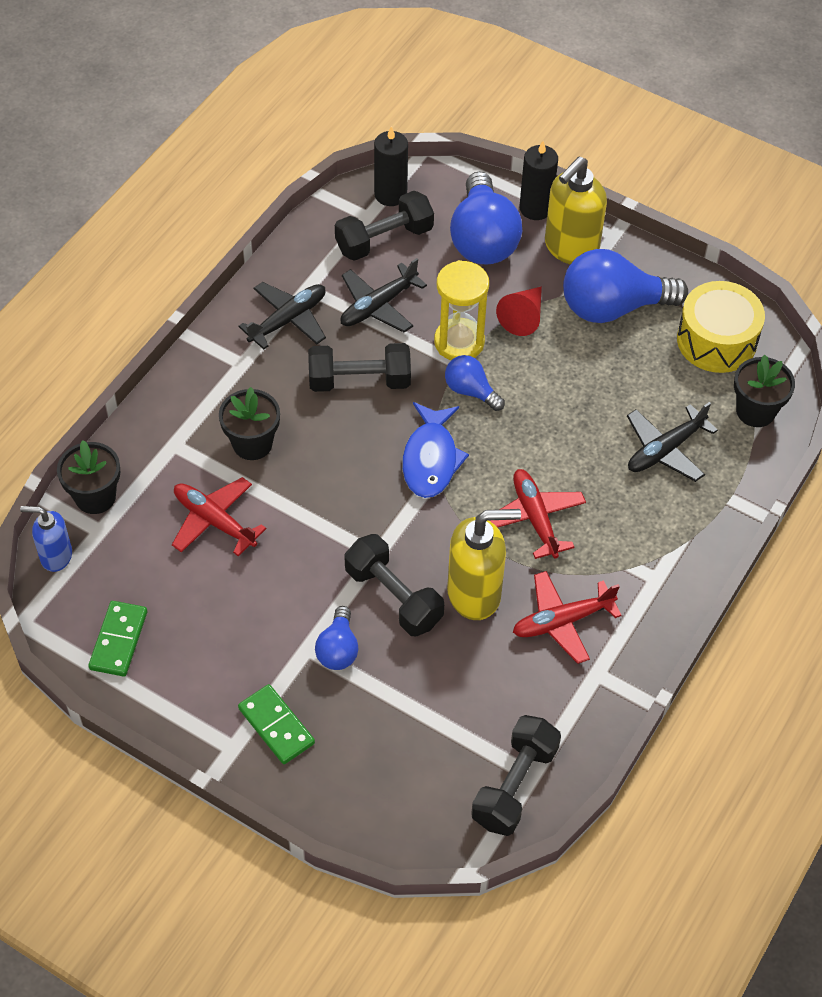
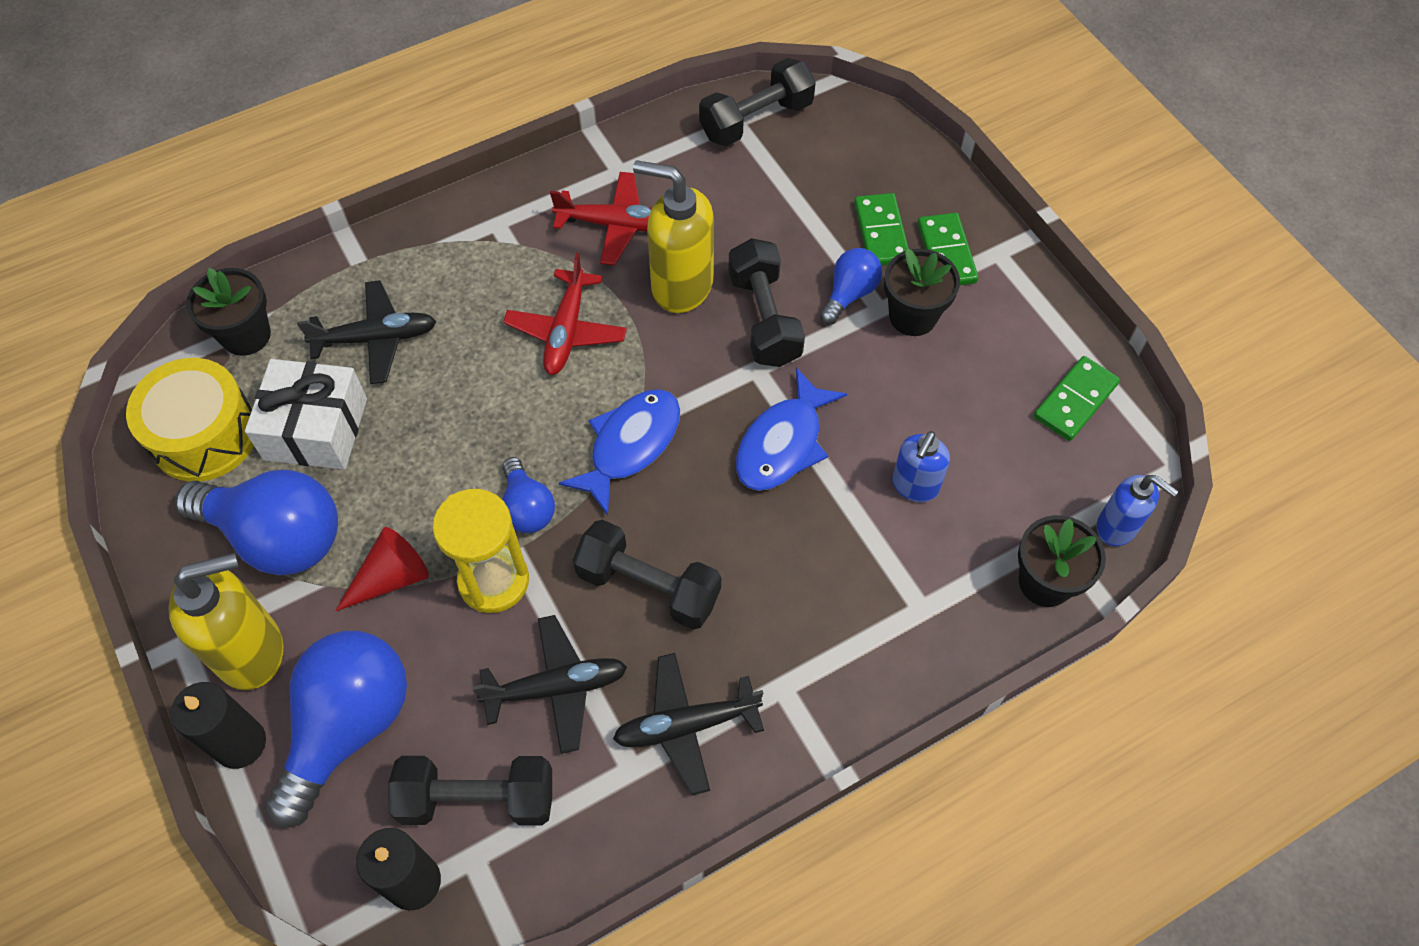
camera: 150 degrees left, 5 degrees up
red plane [172,477,266,556] -> blue soap dispenser [892,431,950,502]
black flower pot [219,387,280,460] -> black flower pot moved to [884,248,960,336]
none -> white gift [245,359,367,470]
none -> blue fish [736,368,847,491]
none -> green domino [854,193,909,266]

